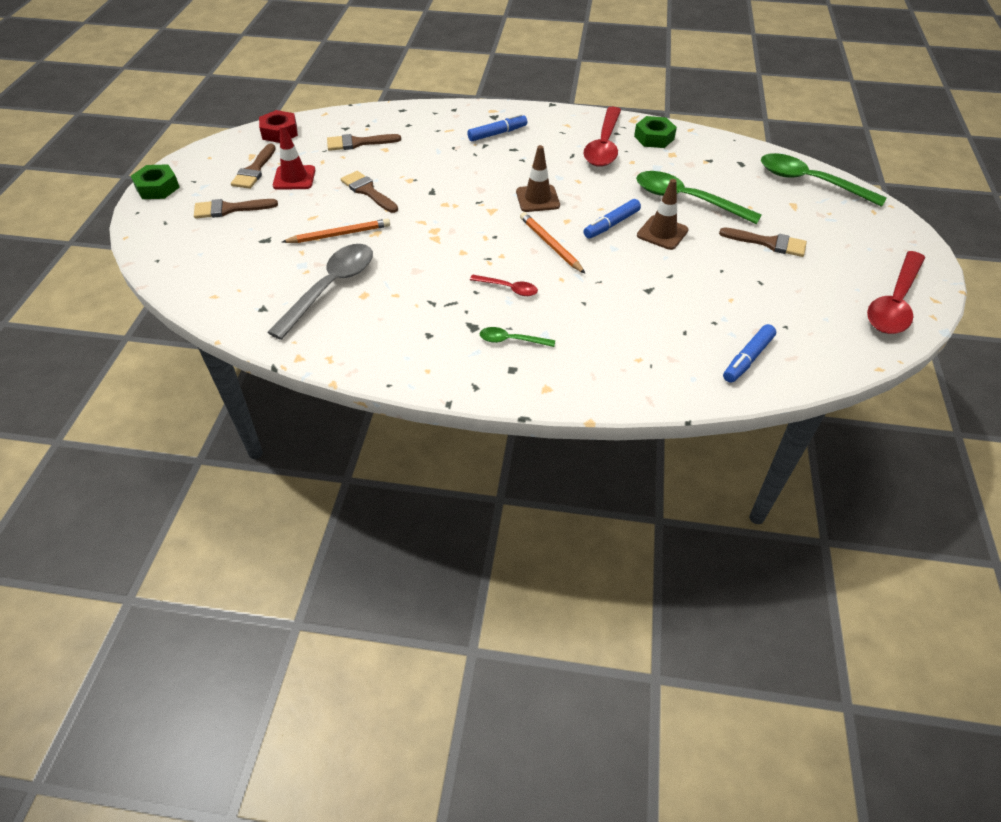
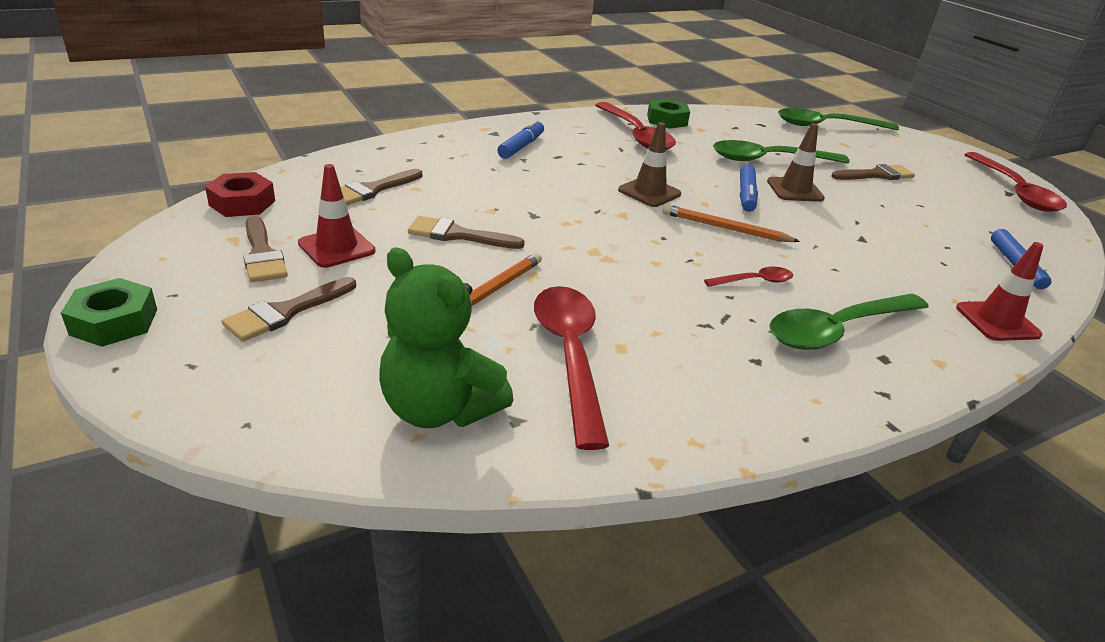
camera: 40 degrees left, 15 degrees down
grey spoon [267,244,373,340] -> red spoon [534,286,609,450]
green spoon [480,327,555,347] -> green spoon [769,293,929,350], size x2.05
none -> green teddy bear [379,247,514,428]
none -> red traffic cone [956,242,1044,341]

